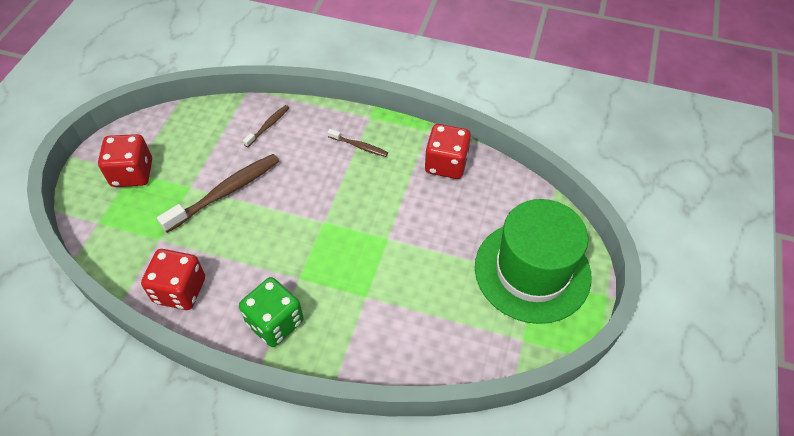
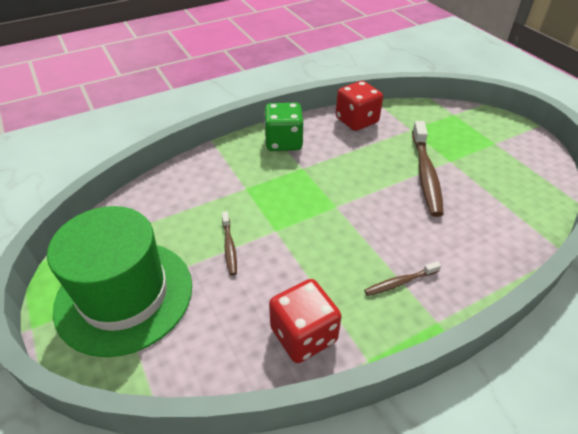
camera: 135 degrees right, 10 degrees down
red dice [98,134,152,187] -> none
brown toothbrush [243,105,289,147] -> brown toothbrush moved to [222,211,237,276]

